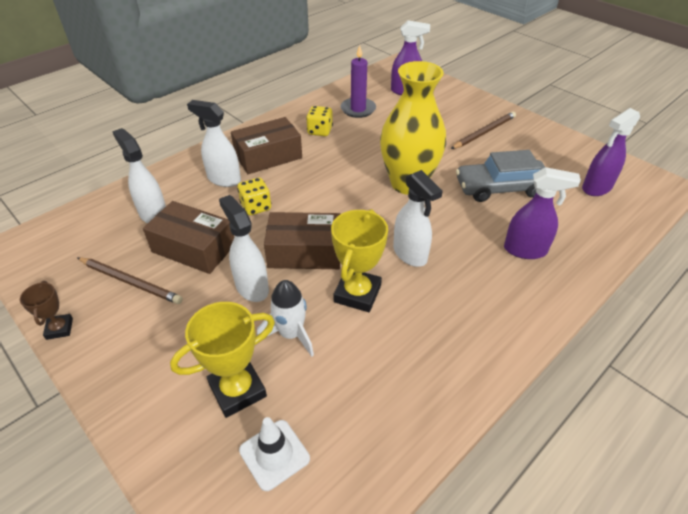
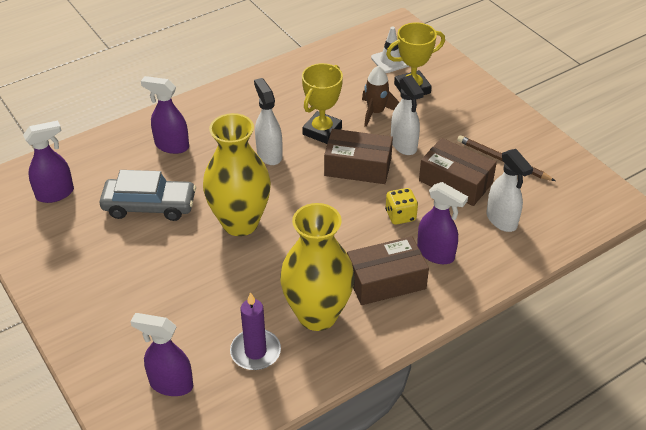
camera: 170 degrees left, 0 degrees up
brown trophy [20,281,73,340] -> none
white spray bottle [187,100,241,187] -> purple spray bottle [417,182,468,264]
white rocket [257,280,314,357] -> brown rocket [362,66,399,127]
yellow dice [306,106,333,136] -> yellow vase [280,203,355,331]
brown pencil [451,112,516,149] -> none

